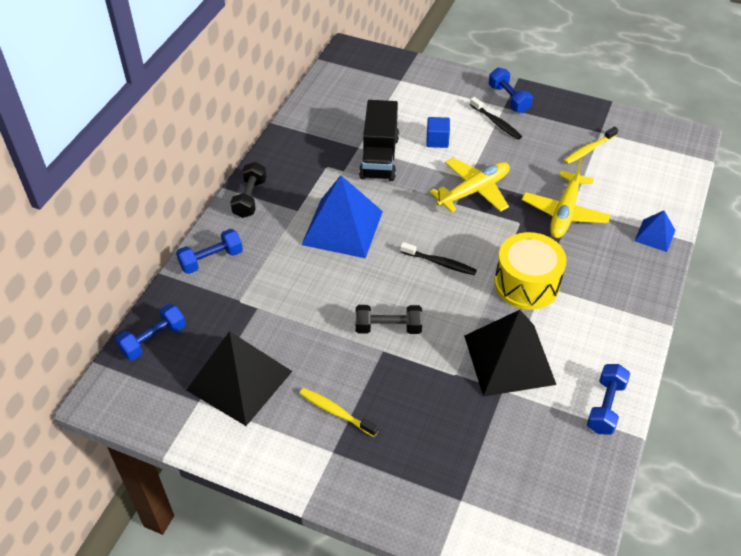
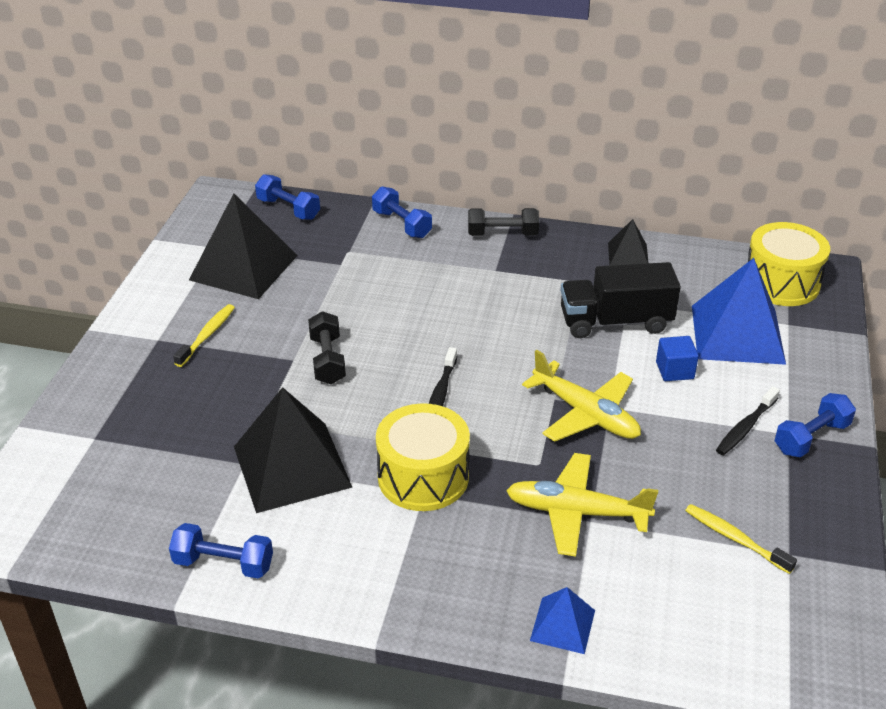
camera: 80 degrees right, 10 degrees down
blue pyramid [301,175,383,258] -> blue pyramid moved to [692,258,786,365]
none -> black pyramid [608,219,649,266]
none -> yellow drum [748,222,830,306]

